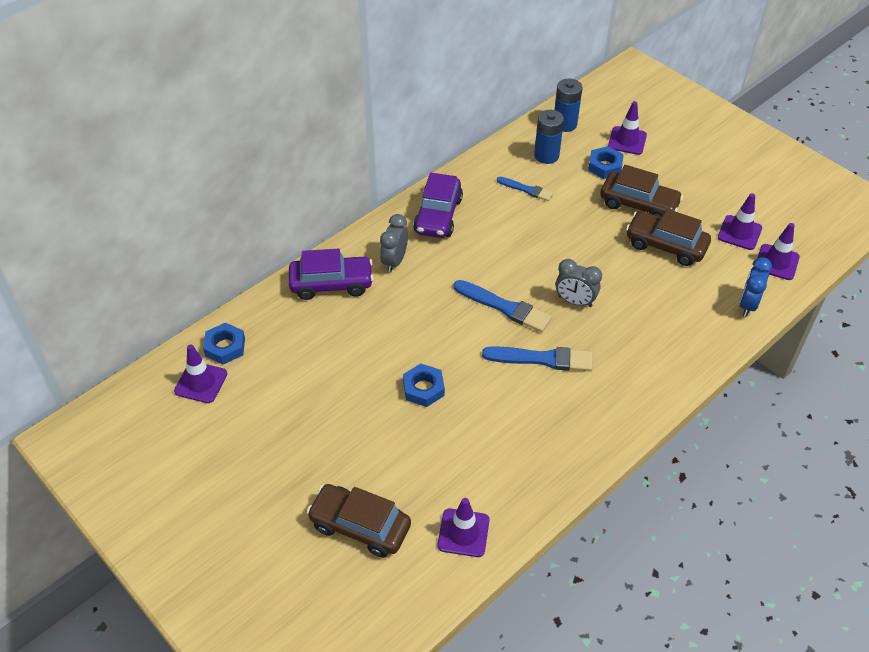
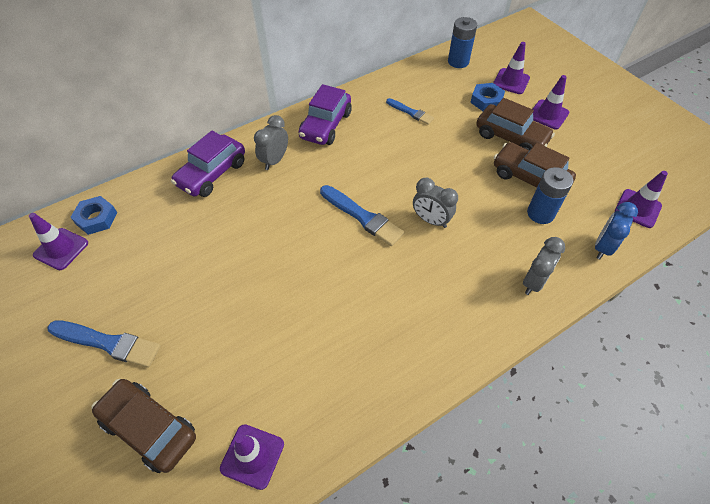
camera: 10 degrees right, 5 degrees up
purple car [289,249,374,300] -> purple car turned 120 degrees clockwise [171,131,245,197]
blue nut [403,363,445,407] -> none
blue brush [482,346,593,371] -> blue brush moved to [47,320,160,368]
blue battery [534,110,564,164] -> blue battery moved to [527,167,573,224]
purple traffic cone [718,193,762,250] -> purple traffic cone moved to [533,75,569,129]
none -> grey clock [523,237,565,295]

